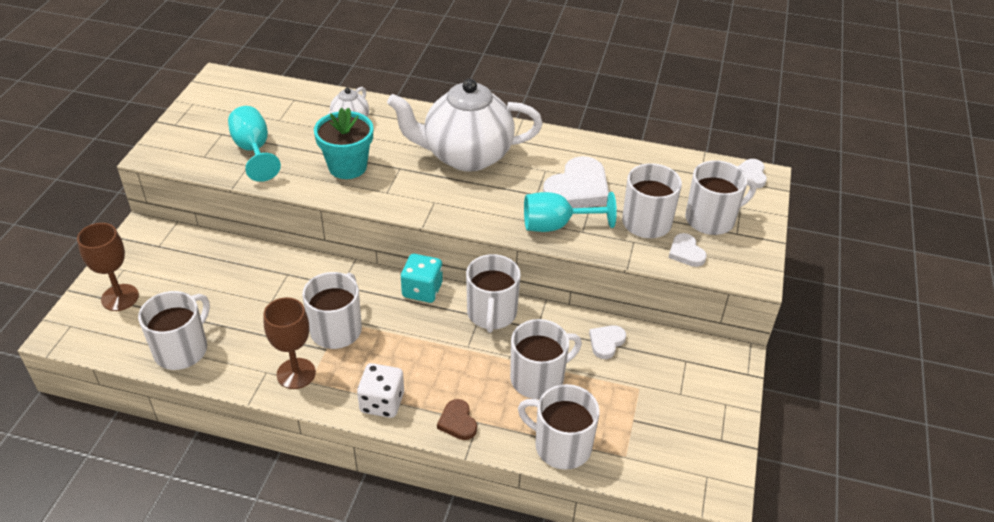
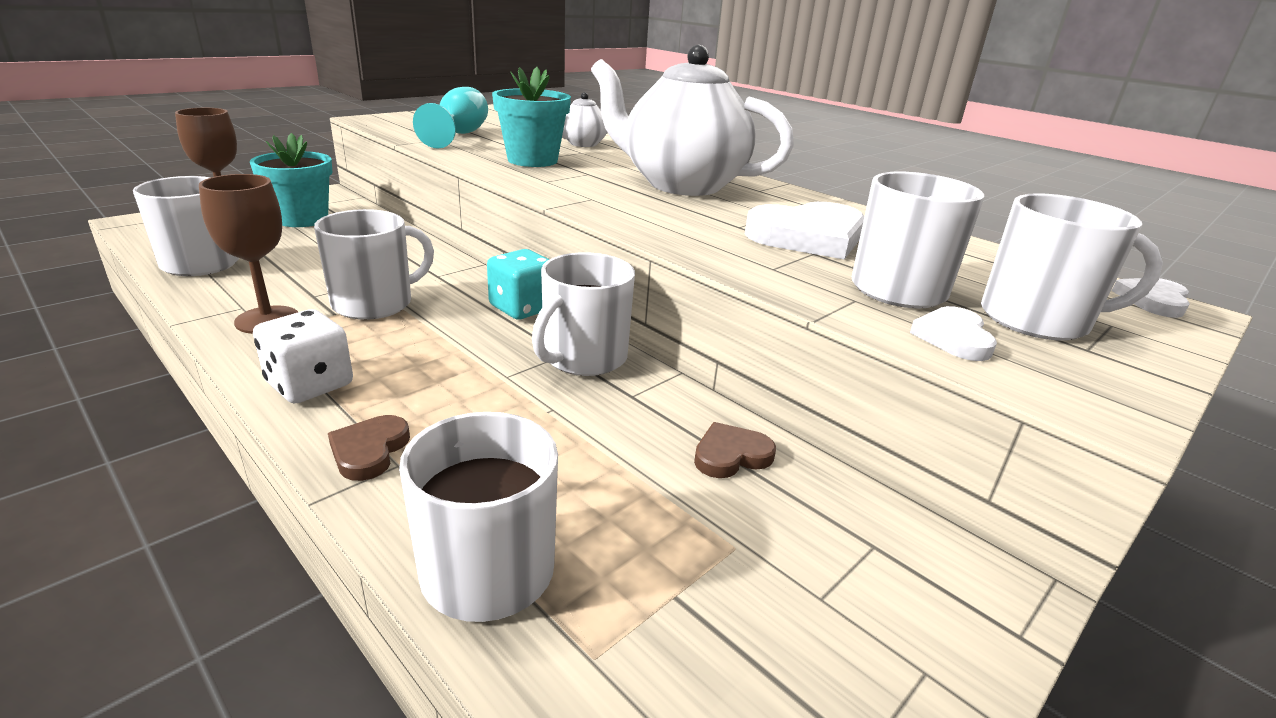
camera: 30 degrees right, 15 degrees down
white mug [510,319,582,399] -> none
turquoise goblet [524,192,617,232] -> none
white heart [589,325,626,359] -> brown heart [694,422,776,478]
none -> turquoise flower pot [250,133,333,227]

